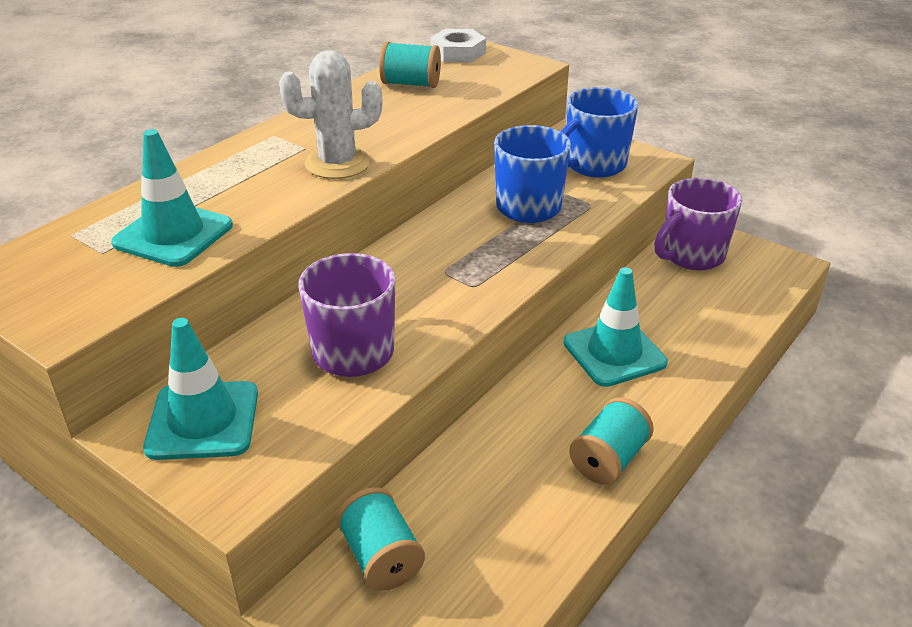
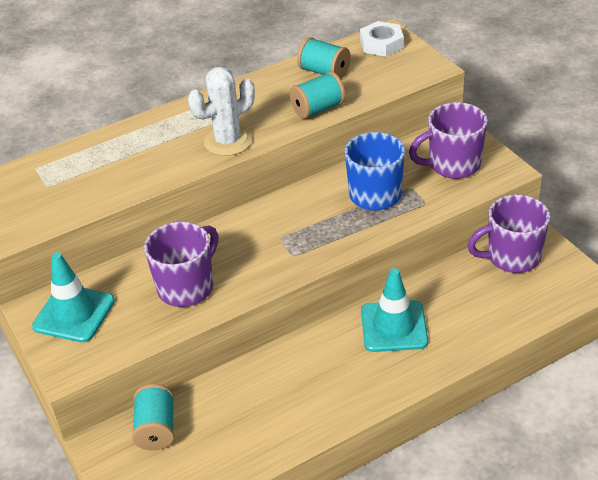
camera: 25 degrees right, 5 degrees up
turquoise traffic cone [111,129,233,267] -> none
white cactus [279,50,383,179] -> white cactus turned 45 degrees counterclockwise [188,67,255,156]
blue mug [561,87,638,178] -> purple mug [409,102,488,179]
turquoise spool [569,398,654,485] -> turquoise spool moved to [290,72,345,119]

